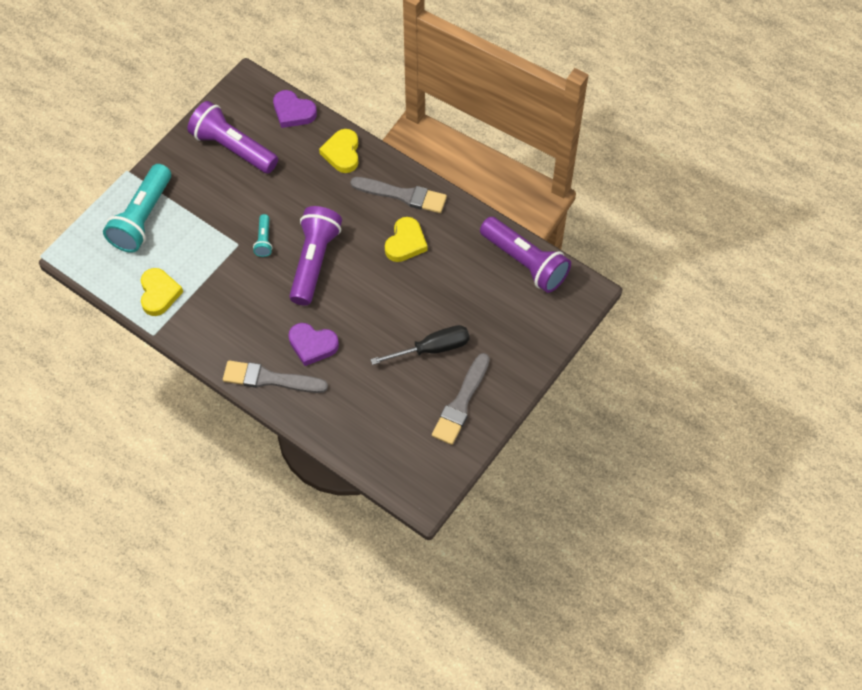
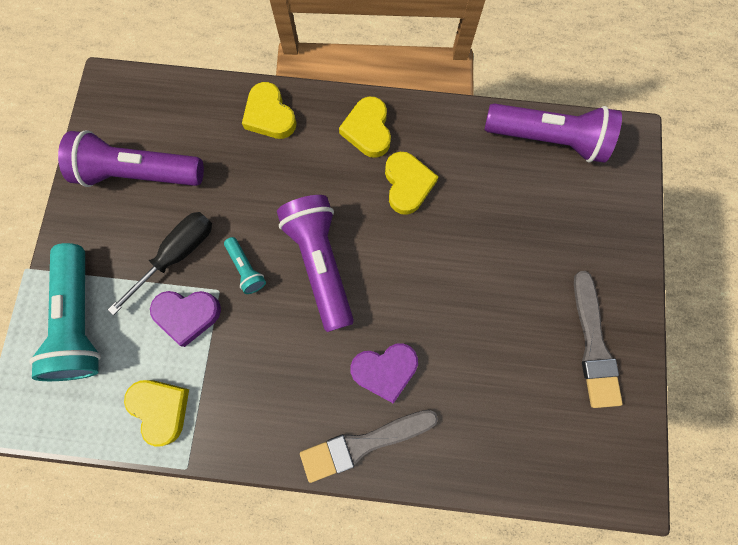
camera: 30 degrees left, 15 degrees up
purple heart [273,90,317,128] -> purple heart moved to [150,291,221,347]
grey brush [350,177,447,213] -> yellow heart [339,97,391,158]
black screwdriver [370,325,470,365] -> black screwdriver moved to [108,212,212,315]

